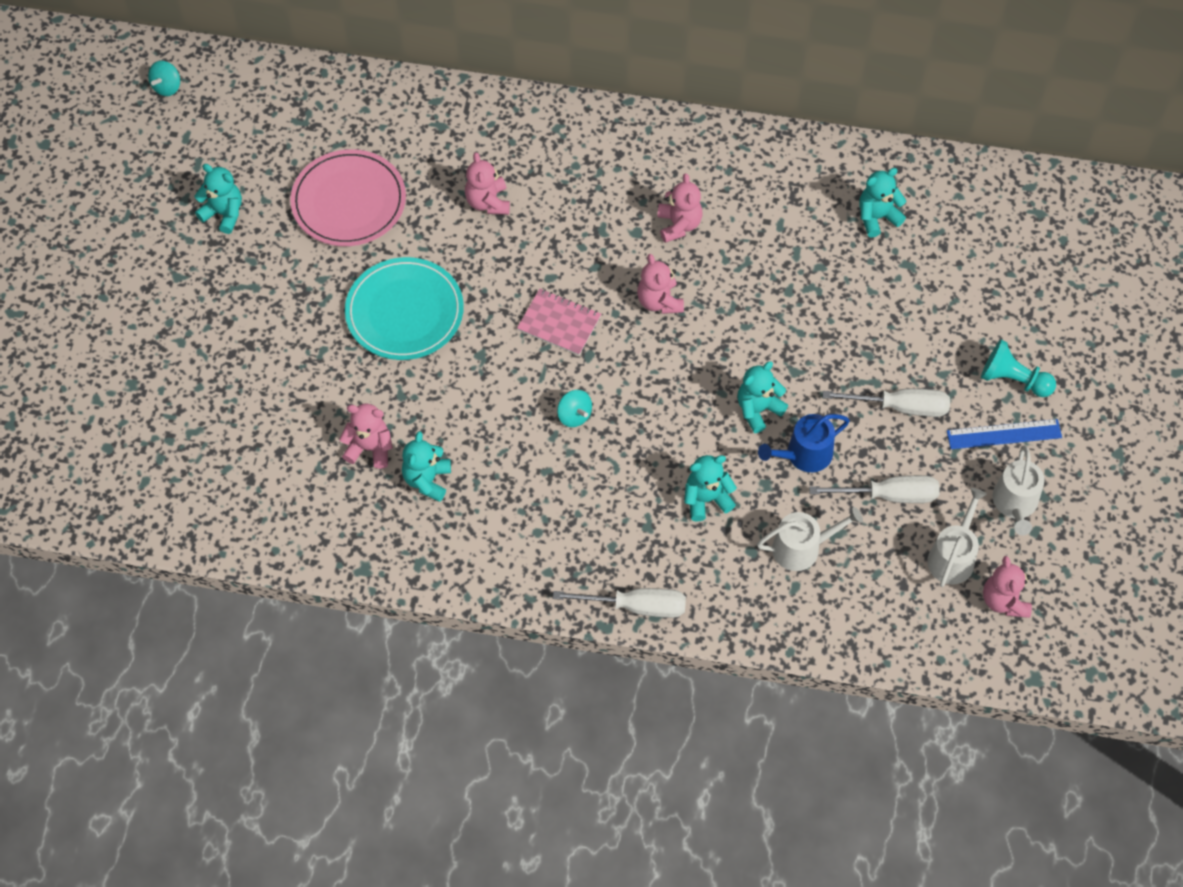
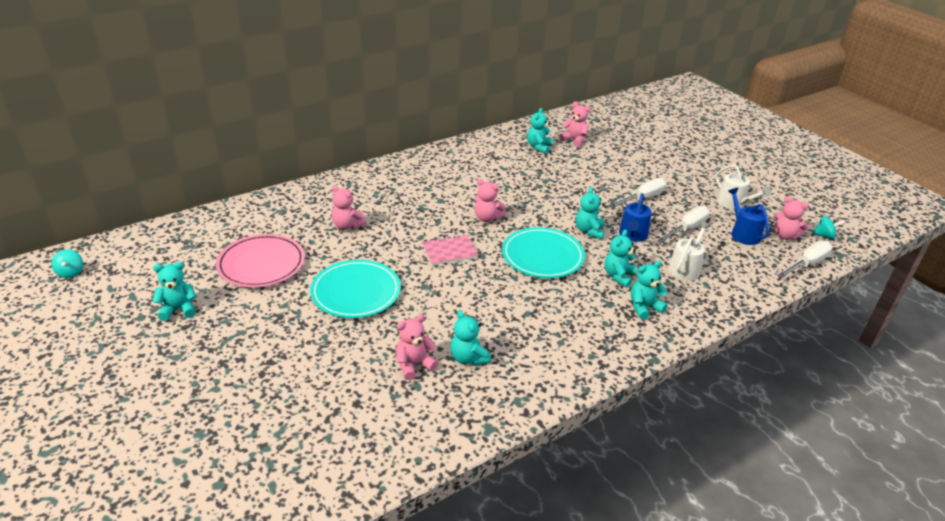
camera: 45 degrees left, 25 degrees down
white screwdriver [553,588,686,618] -> white screwdriver moved to [777,240,833,278]
turquoise spinning top [557,390,592,427] -> turquoise spinning top moved to [812,216,844,239]
pink teddy bear [657,173,702,243] -> pink teddy bear moved to [559,101,590,147]
white watering can [927,488,987,587] -> blue watering can [728,188,769,245]
blue ruler [947,419,1062,449] -> none
turquoise pawn [981,340,1056,397] -> none
none -> turquoise plate [502,227,585,278]
none -> turquoise teddy bear [631,261,668,320]

